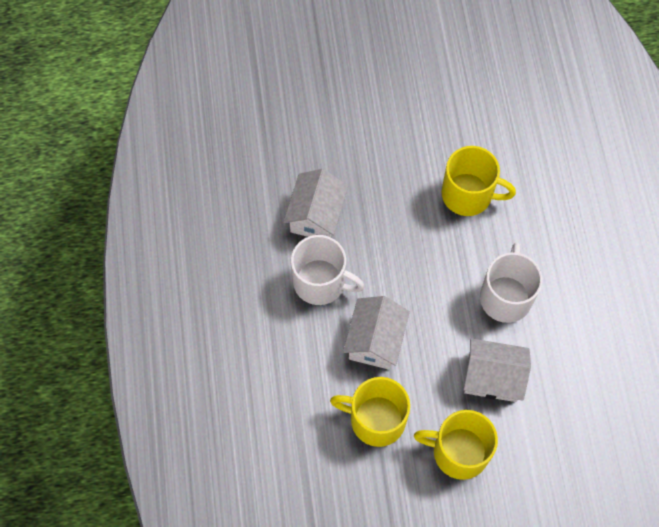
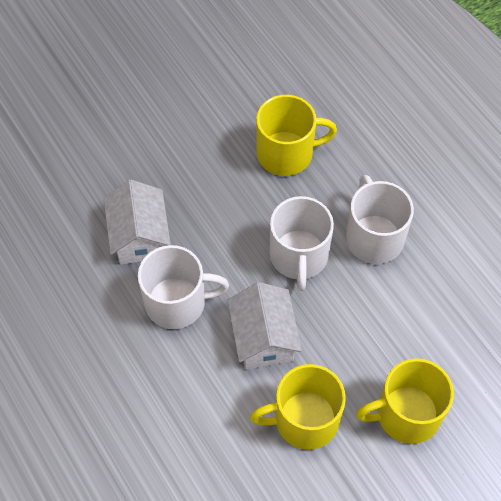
camera: 25 degrees left, 5 degrees down
white house [463,338,531,402] -> none
none -> white mug [270,196,334,291]

